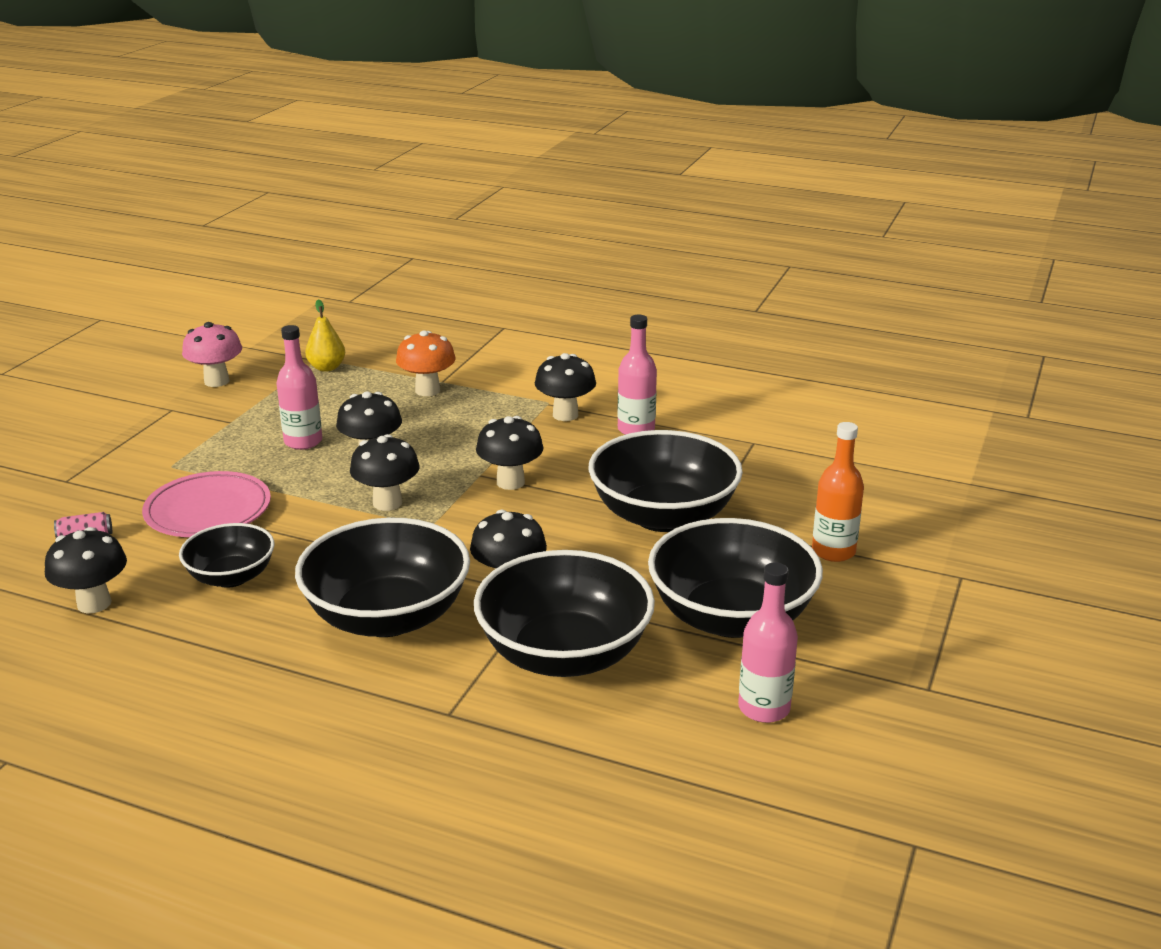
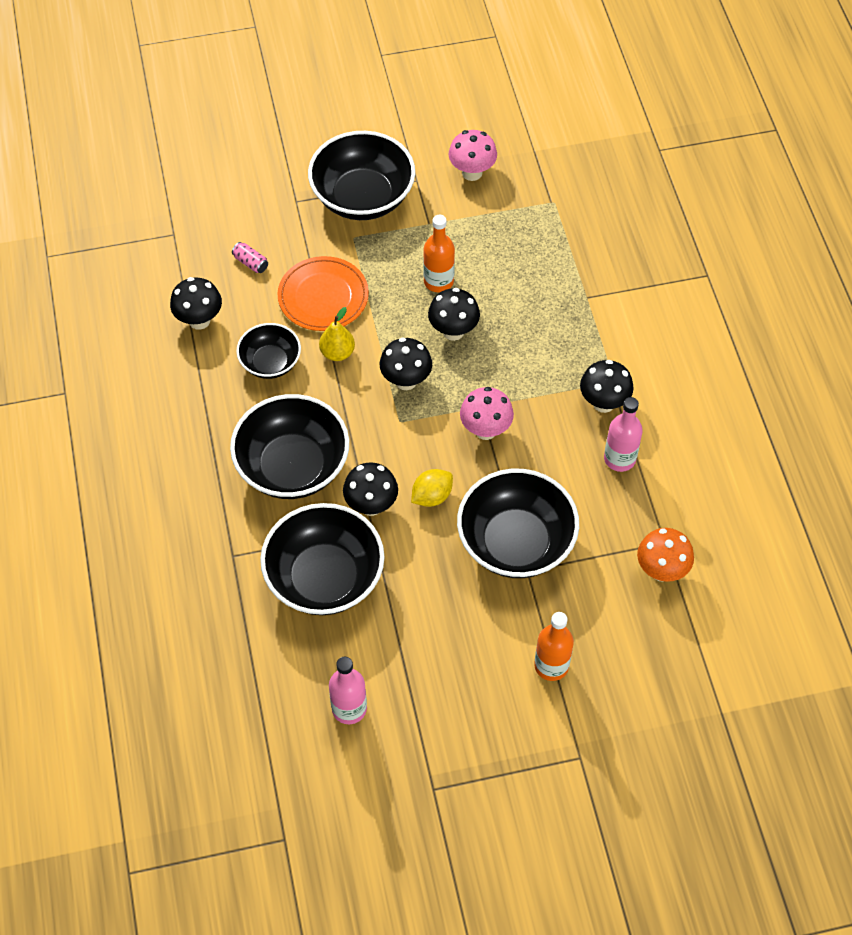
camera: 55 degrees right, 30 degrees up
pink plate [142,471,271,537] -> orange plate [277,256,369,331]
pink bottle [276,325,322,450] -> orange bottle [423,215,455,292]
yellow pear [305,299,345,372] -> yellow pear moved to [319,307,355,361]
orange mushroom [396,330,456,396] -> orange mushroom moved to [637,528,694,582]
black mushroom [476,416,544,490] -> pink mushroom [460,387,514,440]
black bowl [648,518,823,638] -> black bowl moved to [308,131,415,220]
none -> yellow lemon [411,469,453,507]

